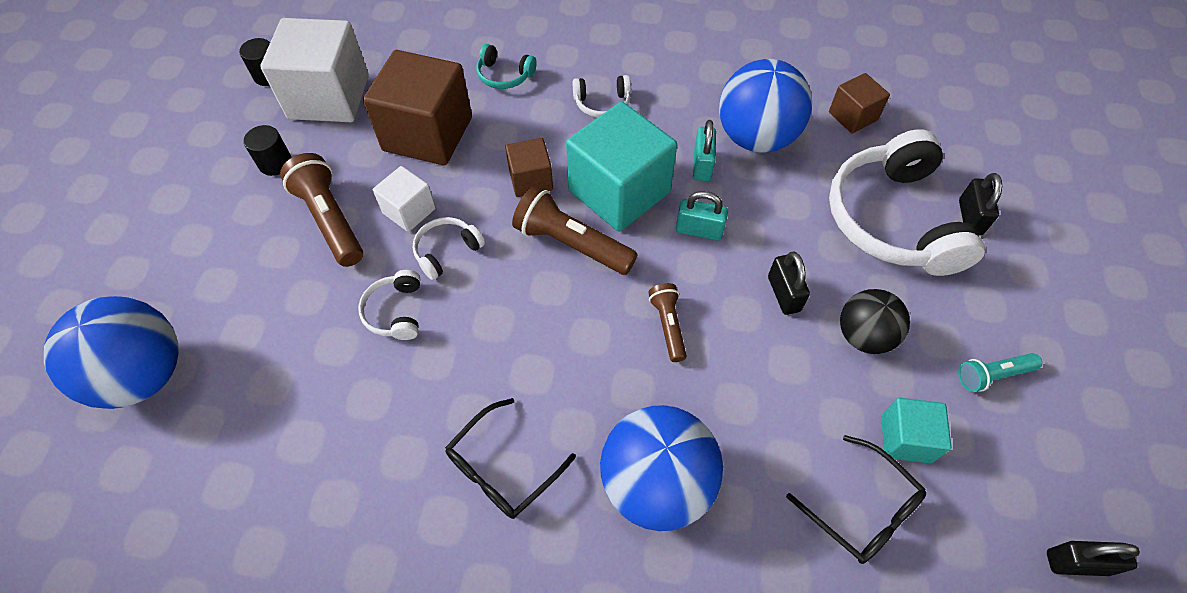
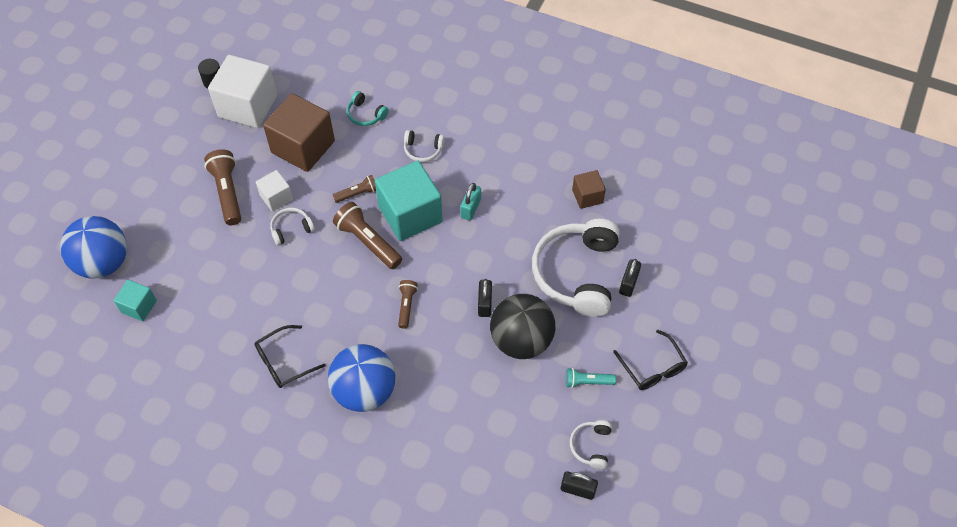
camera: 15 degrees right, 0 degrees up
black cylinder [243,125,292,176] -> none
white headphones [358,270,420,340] -> white headphones moved to [570,420,612,469]
brown cube [505,138,553,197] -> brown flashlight [333,175,376,203]
turquoise padlock [676,191,728,240] -> none
blue ball [719,59,812,153] -> none
black glasses [786,435,926,564] -> black glasses moved to [613,330,688,390]
black ball [840,289,910,354] -> black ball [490,294,555,359], size x1.62
turquoise cube [881,398,951,464] -> turquoise cube moved to [113,280,157,321]

